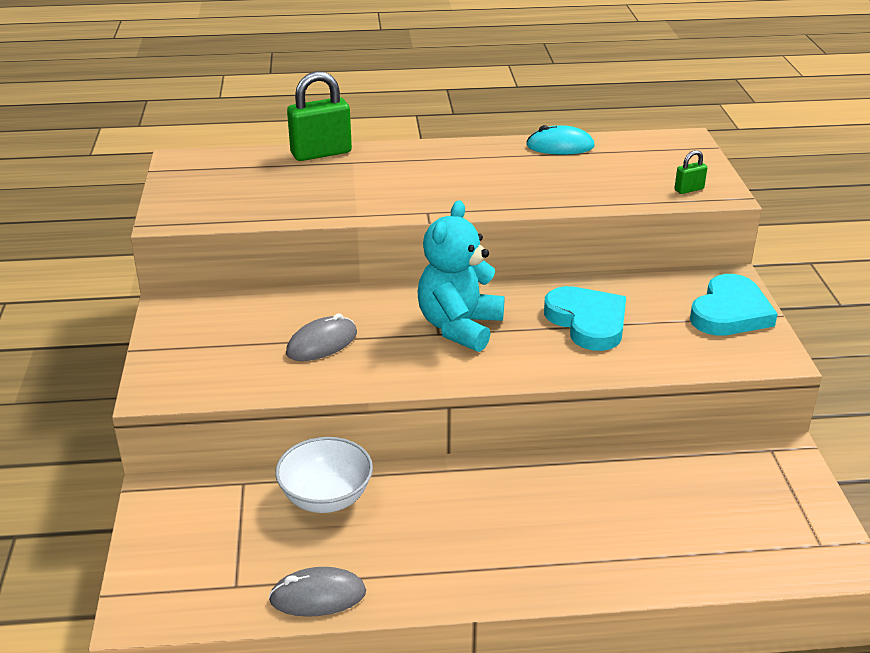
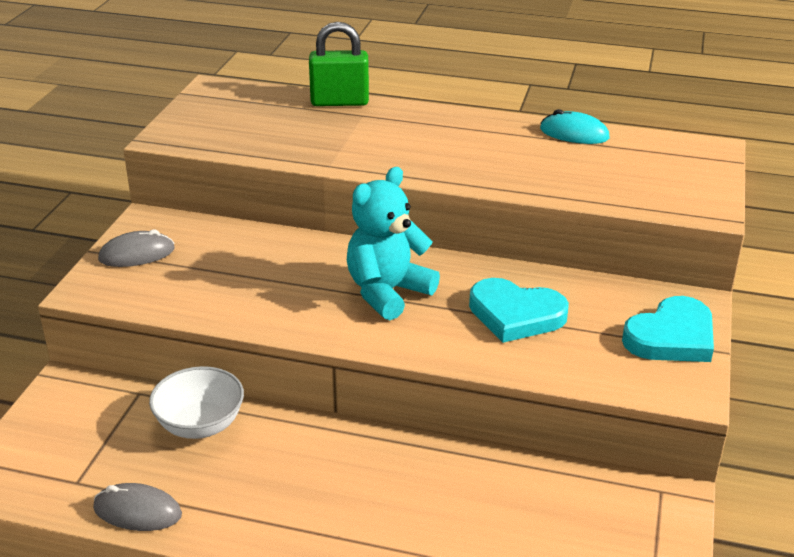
camera: 20 degrees right, 0 degrees up
grey mouse [286,313,357,361] -> grey mouse moved to [98,229,175,267]
turquoise heart [544,286,626,351] -> turquoise heart turned 120 degrees clockwise [469,278,569,343]
green padlock [675,150,707,194] -> none

